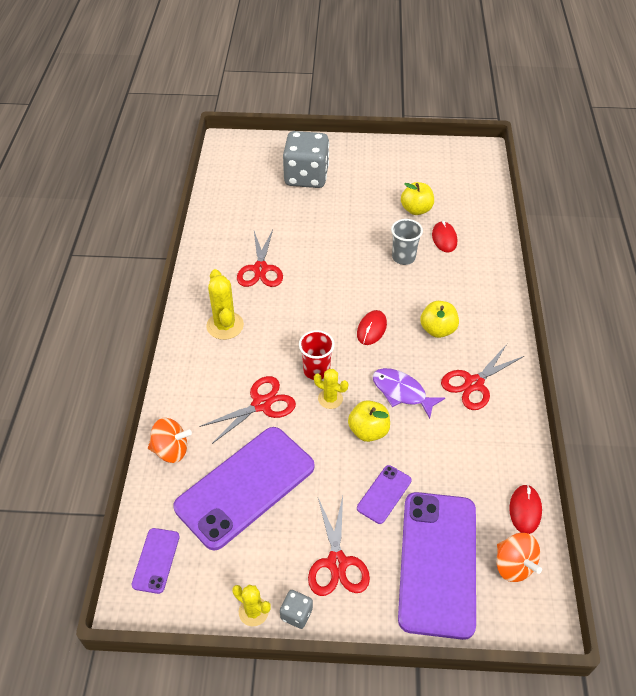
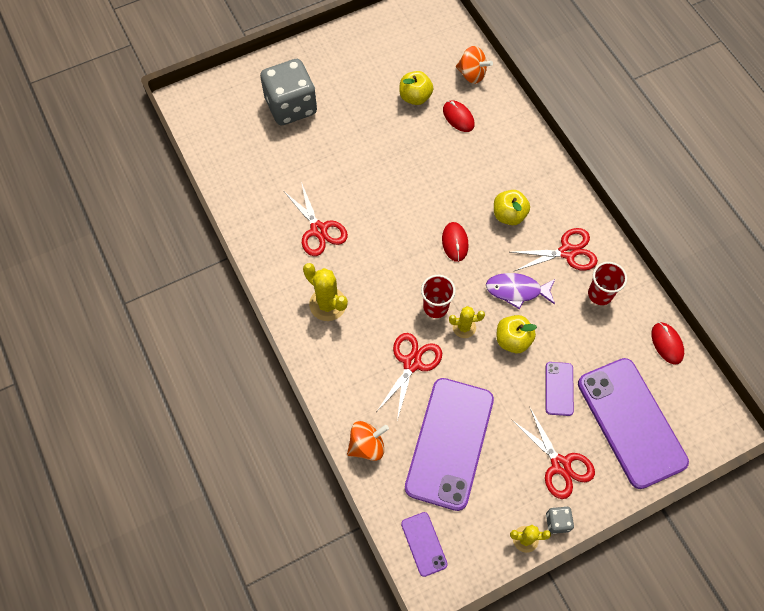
camera: 30 degrees left, 15 degrees up
grey cup [391,219,423,265] -> none
red scissors [441,344,524,410] -> red scissors turned 120 degrees counterclockwise [511,228,598,271]
orange spinning top [497,533,542,582] -> orange spinning top moved to [456,46,493,84]
none -> red cup [588,262,627,305]

